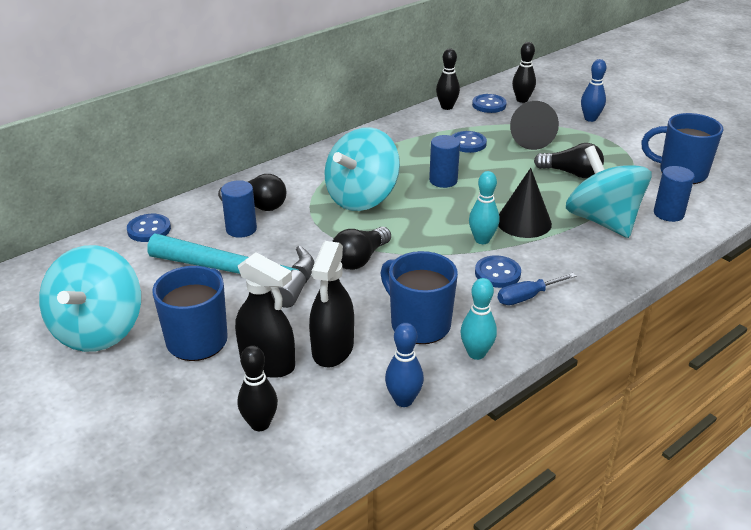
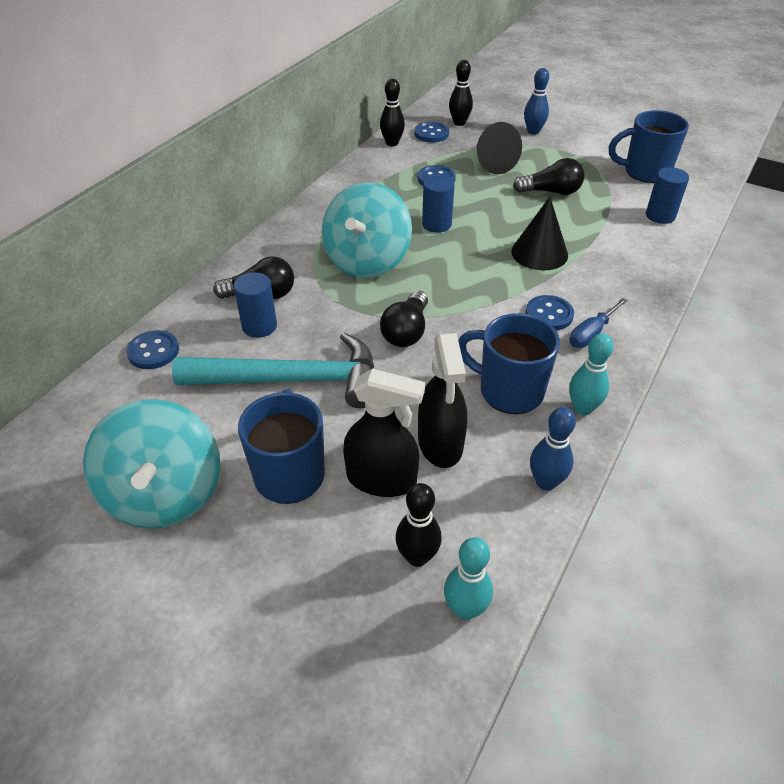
camera: 20 degrees left, 10 degrees up
turquoise bowling pin [469,171,499,244] -> turquoise bowling pin moved to [444,537,493,620]
turquoise spinning top [566,146,652,238] -> none

